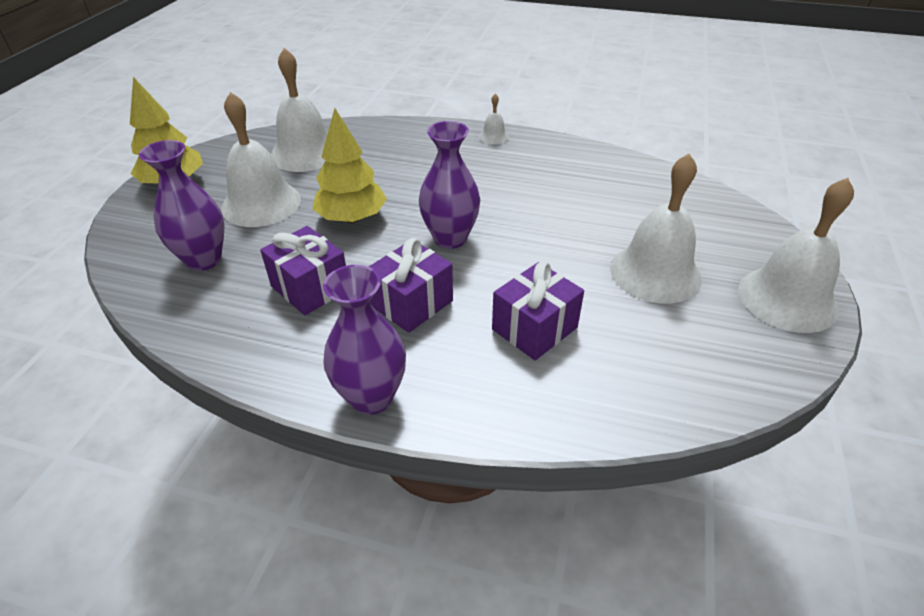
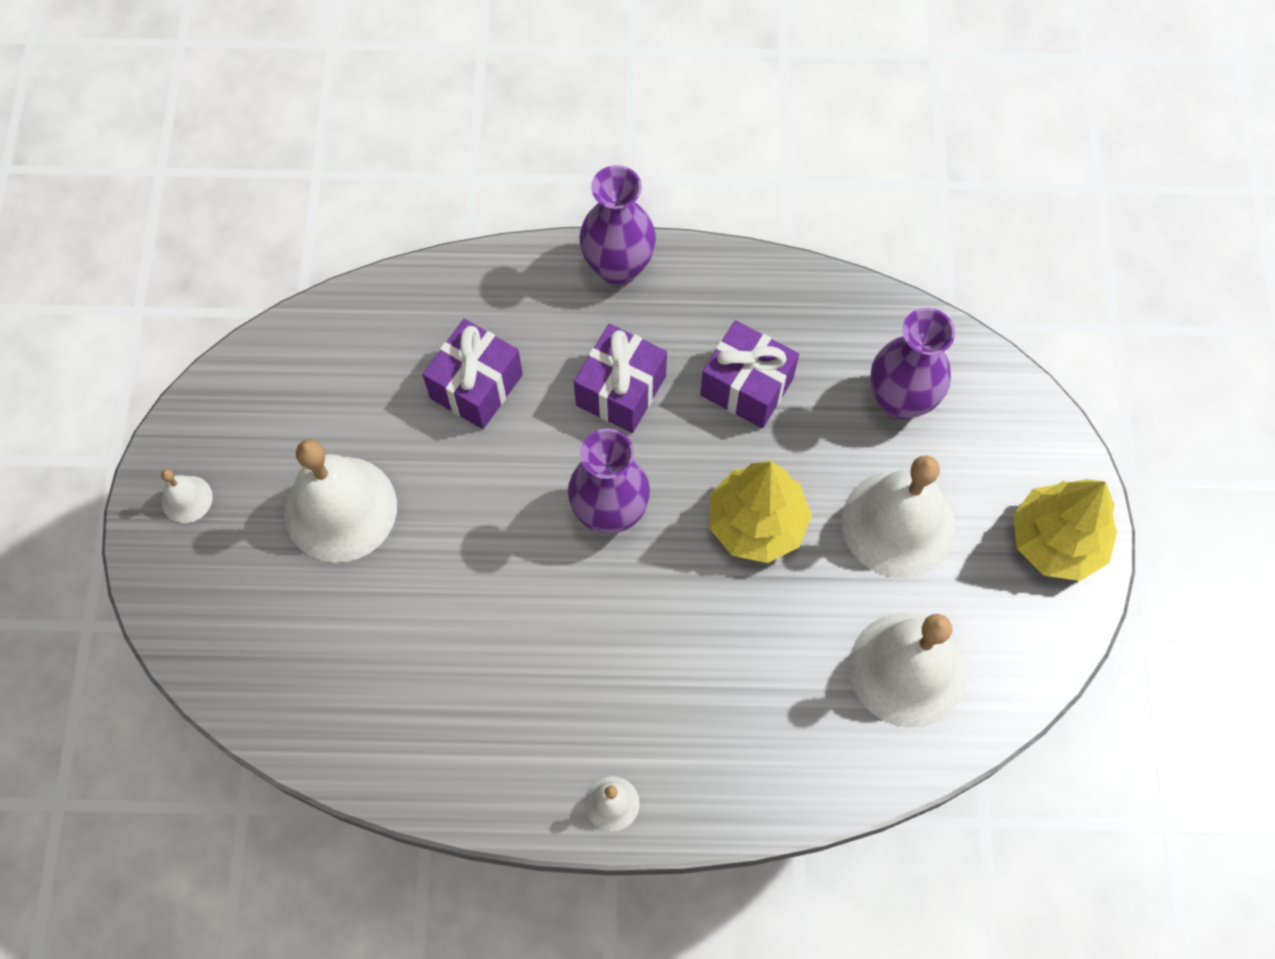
camera: 165 degrees right, 25 degrees up
white bell [738,178,854,333] -> white bell [161,469,213,523], size x0.45

